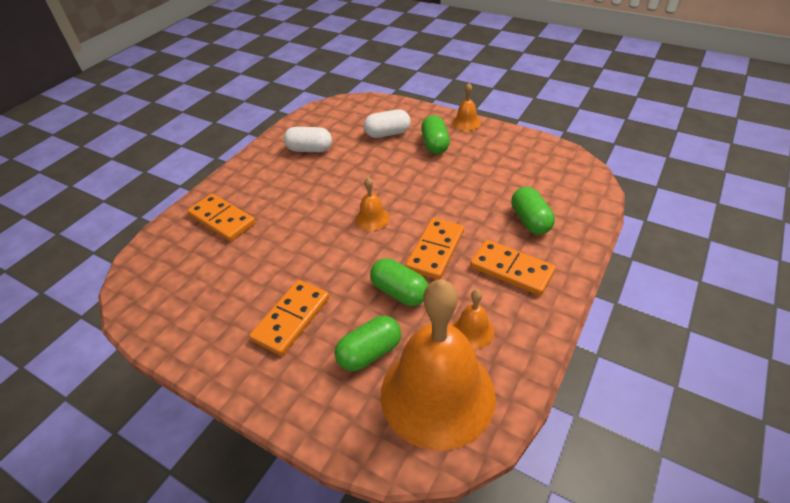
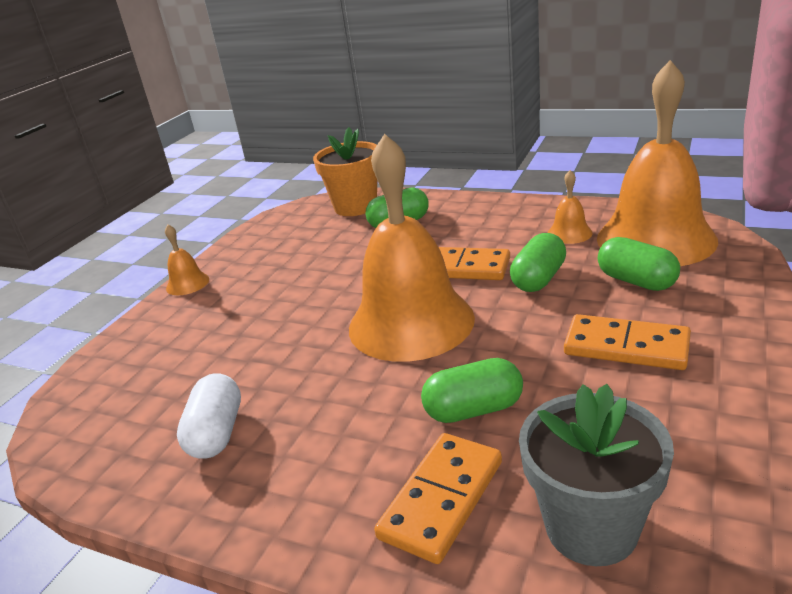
camera: 95 degrees left, 15 degrees down
orange bell [355,177,390,231] -> orange bell [349,134,475,362], size x2.46
white capsule [364,109,411,138] -> none
green capsule [421,115,450,154] -> green capsule moved to [421,358,523,423]
orange domino [470,240,556,296] -> none
none -> orange flower pot [313,127,377,216]
none -> grey flower pot [519,384,674,566]

